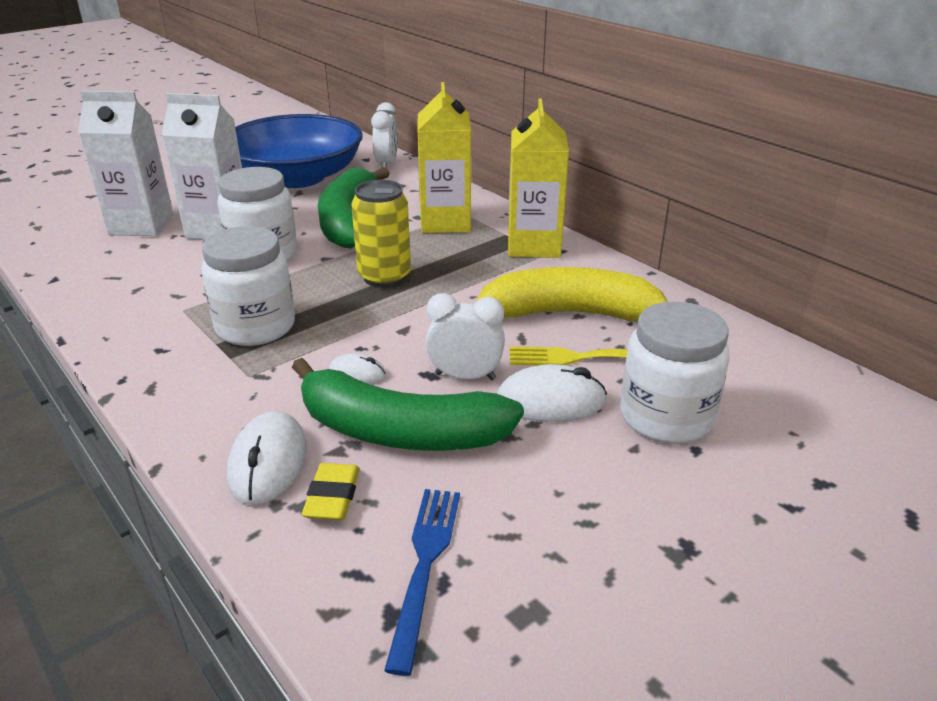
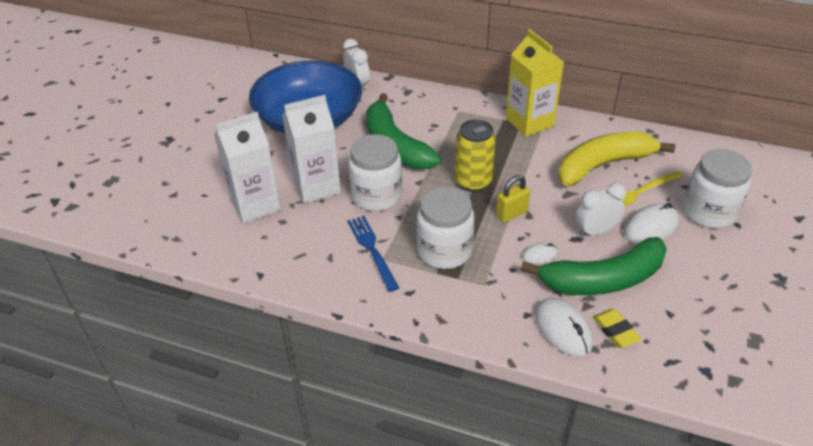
camera: 30 degrees left, 10 degrees up
blue fork [384,489,460,676] -> blue fork moved to [347,216,399,292]
yellow carton [417,82,471,233] -> none
none -> yellow padlock [496,175,530,222]

